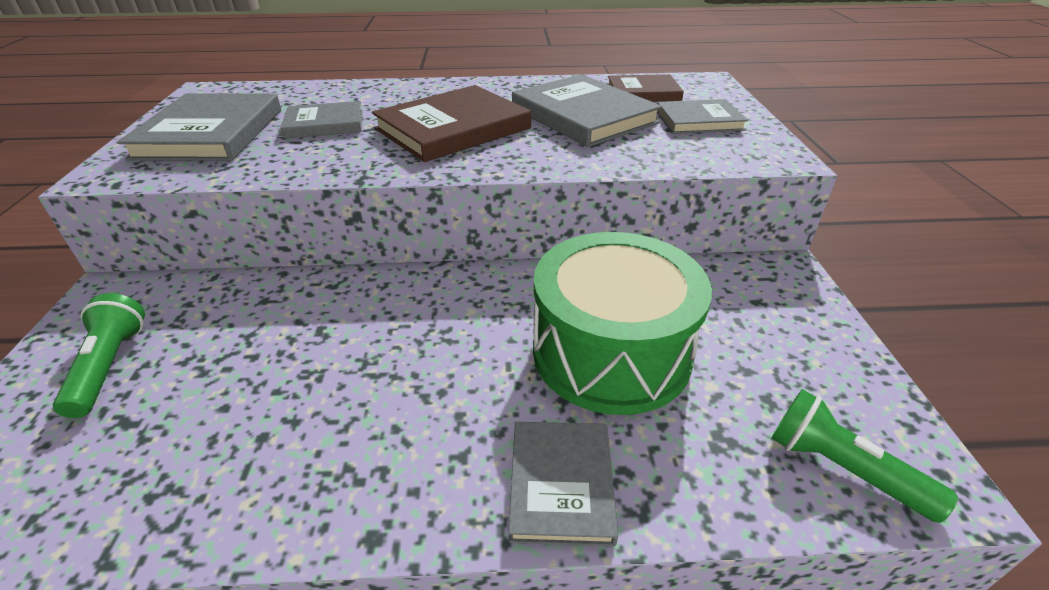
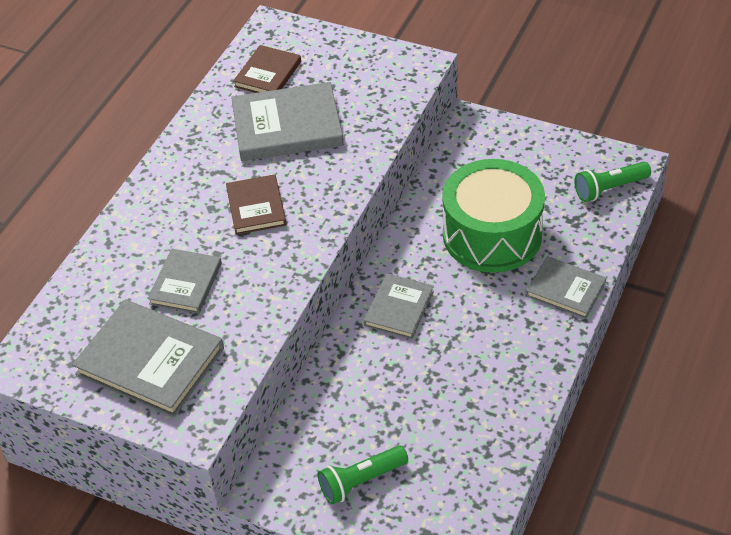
camera: 60 degrees left, 10 degrees up
green flashlight [53,293,145,418] -> green flashlight turned 45 degrees counterclockwise [318,445,408,505]
brown book [372,85,531,162] -> brown book [226,174,286,235], size x0.60
grey book [657,99,748,134] -> grey book moved to [363,273,434,339]

